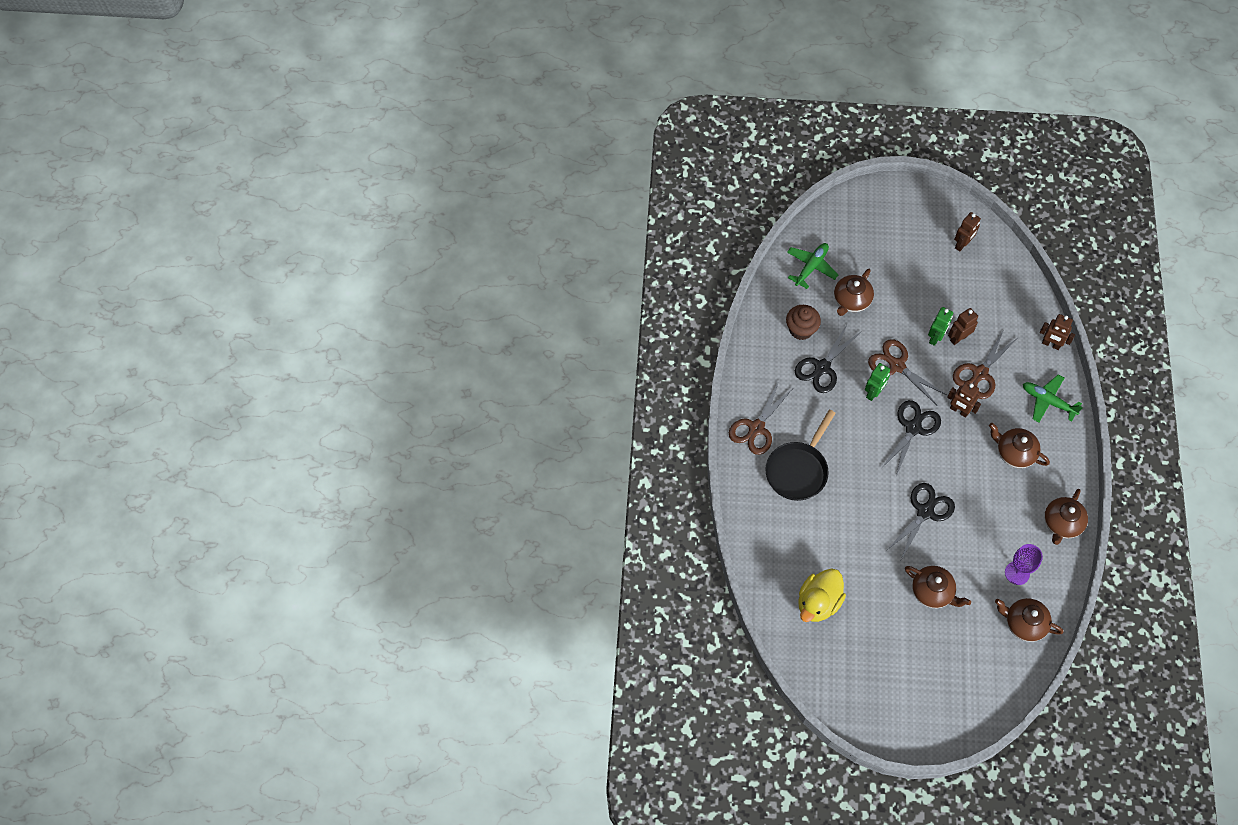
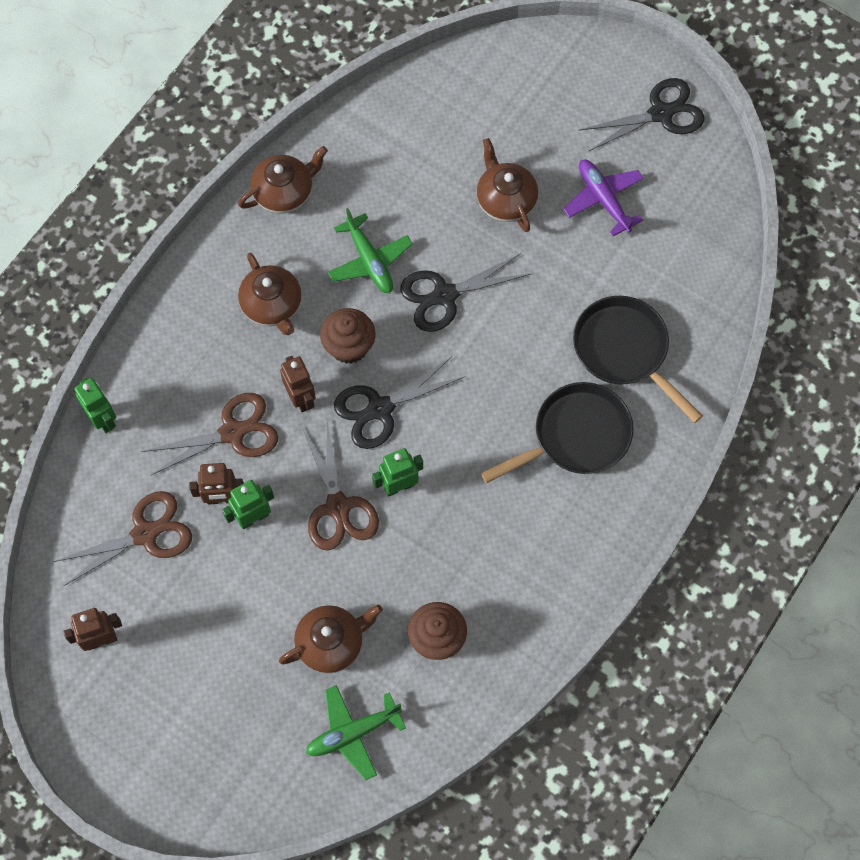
camera: 150 degrees left, 5 degrees up
brown scissors [729,381,792,455] -> brown scissors moved to [53,491,192,586]
black scissors [795,325,859,393] -> black scissors moved to [580,78,705,151]
yellow duck [798,568,846,622] -> none
brown teapot [995,598,1063,642] -> none
purple goblet [1005,544,1043,585] -> none
green plane [1023,374,1083,422] -> green plane moved to [328,208,413,293]
brown robot [1040,314,1075,350] -> green robot [74,378,116,433]
none -> brown cupcake [320,308,376,364]
none -> purple plane [563,159,644,236]
none -> black pan [573,296,703,423]

